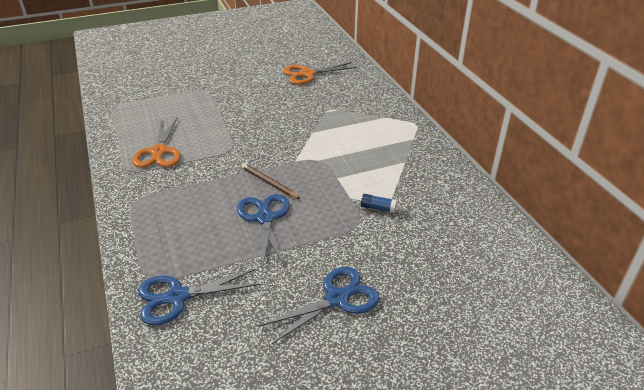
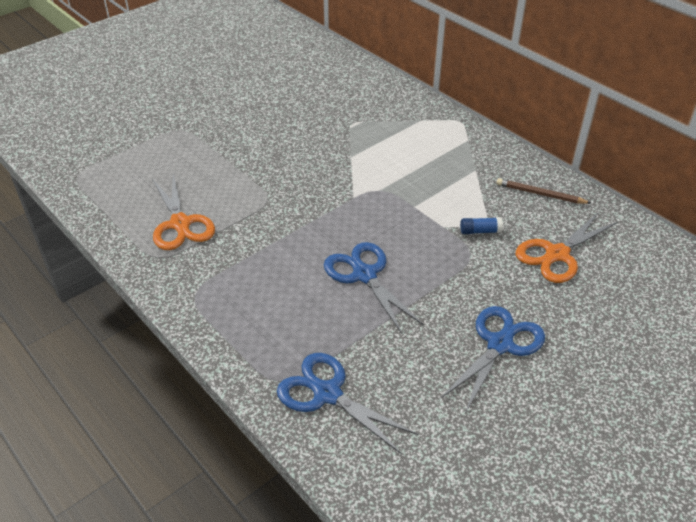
camera: 20 degrees left, 5 degrees up
blue scissors [138,269,260,325] -> blue scissors turned 75 degrees clockwise [277,353,419,454]
brown pencil [241,163,300,199] -> brown pencil moved to [496,178,592,204]
orange scissors [283,62,357,85] -> orange scissors moved to [516,212,618,283]

